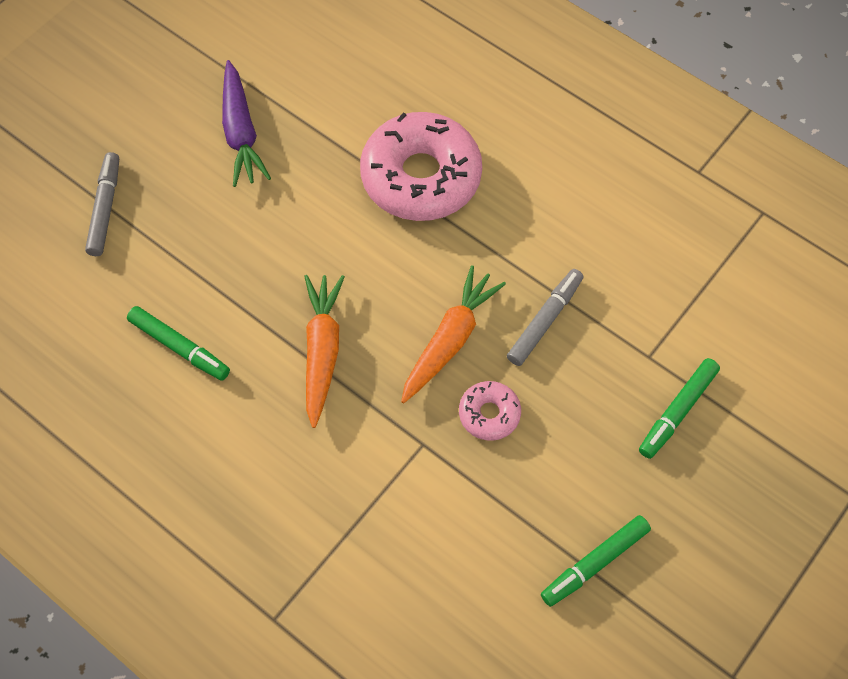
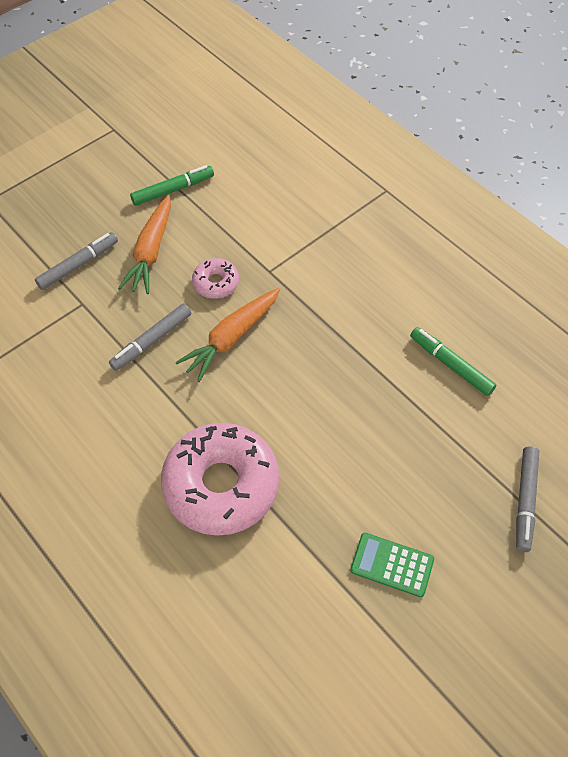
camera: 170 degrees left, 5 degrees down
purple carrot [222,60,271,187] -> green calculator [350,533,434,597]
orange carrot [304,275,345,428] -> orange carrot moved to [118,195,171,294]
green marker [639,358,720,459] -> grey marker [35,232,118,290]

